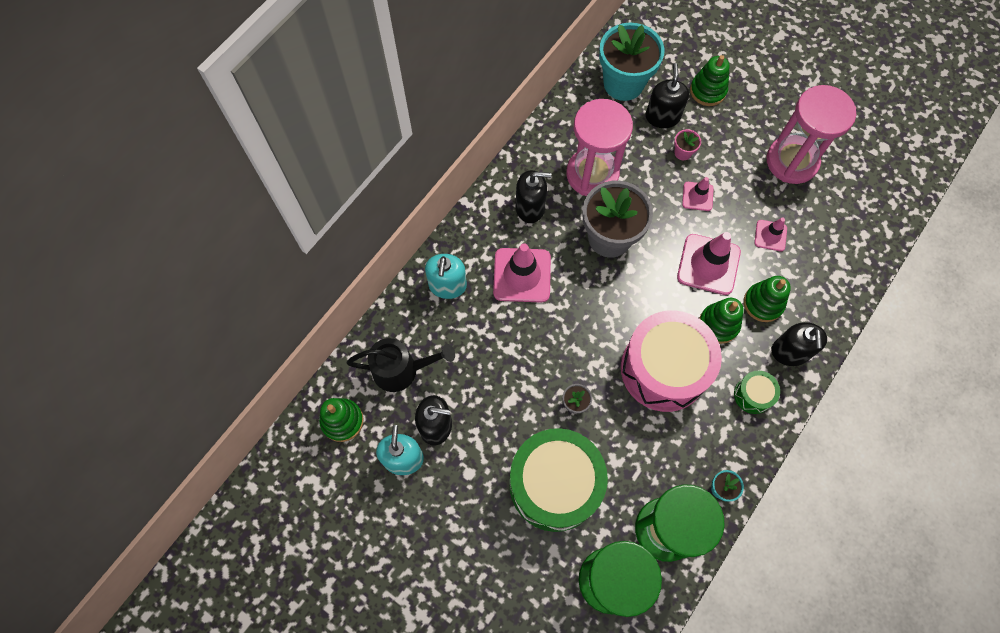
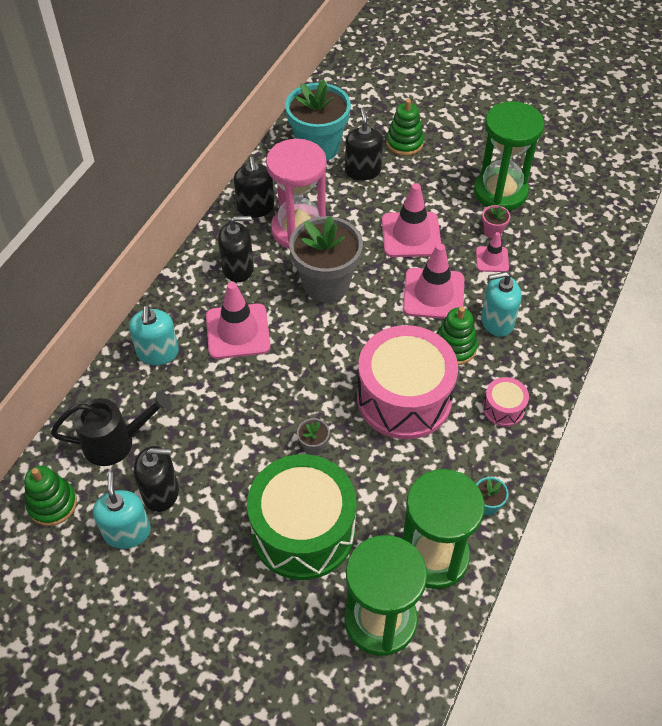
camera: 10 degrees left, 15 degrees down
pink flower pot [674,129,701,160] -> pink flower pot moved to [482,205,511,239]
pink traffic cone [682,177,714,211] -> pink traffic cone [382,183,441,257], size x1.83
green drum [734,371,780,414] -> pink drum [483,377,529,427]
green stacking toy [744,276,791,322] -> turquoise soap dispenser [481,272,522,337]
pink hourglass [767,85,856,184] -> green hourglass [474,101,544,211]
black soap dispenser [772,322,827,366] -> black soap dispenser moved to [234,157,274,218]

